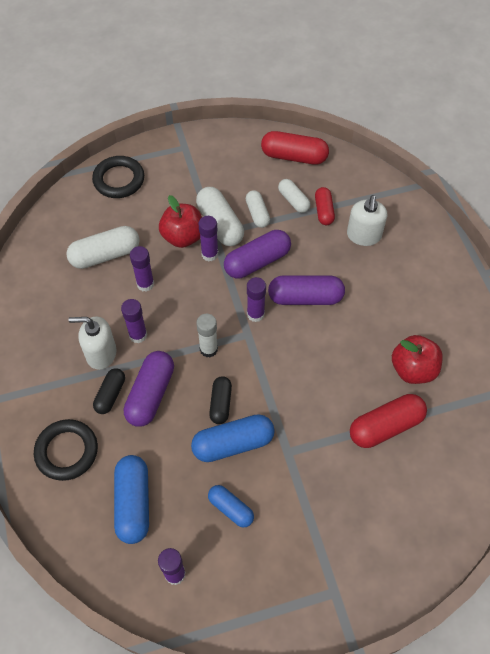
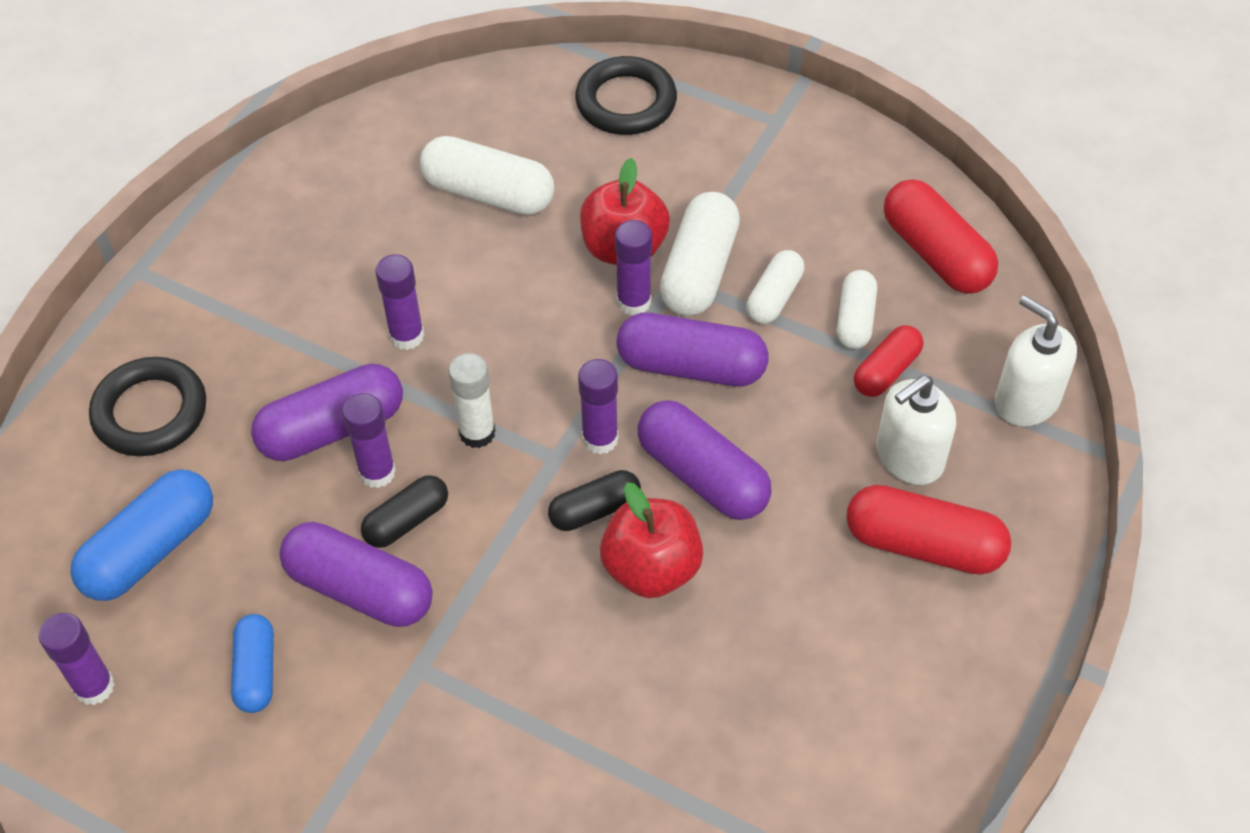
camera: 45 degrees right, 5 degrees down
white soap dispenser [68,317,116,370] -> white soap dispenser moved to [995,295,1077,427]
black capsule [93,368,125,414] -> black capsule moved to [548,470,641,531]
purple glue stick [130,246,154,292] -> purple glue stick moved to [342,393,396,488]
blue capsule [191,414,275,462] -> purple capsule [279,522,433,627]
red capsule [350,394,427,448] -> red capsule moved to [846,485,1011,575]
red apple [392,335,443,384] -> red apple moved to [600,482,703,598]

